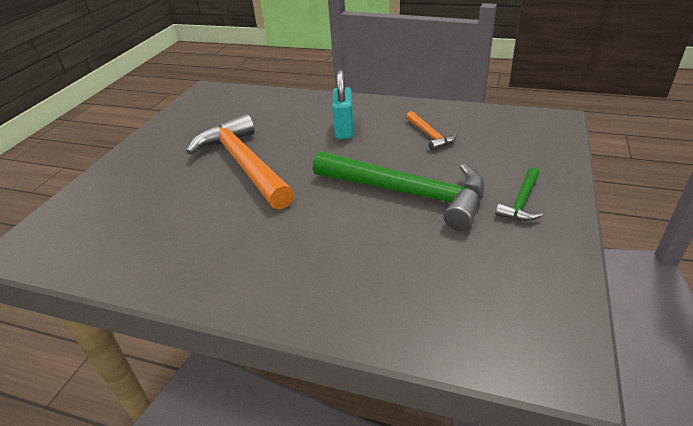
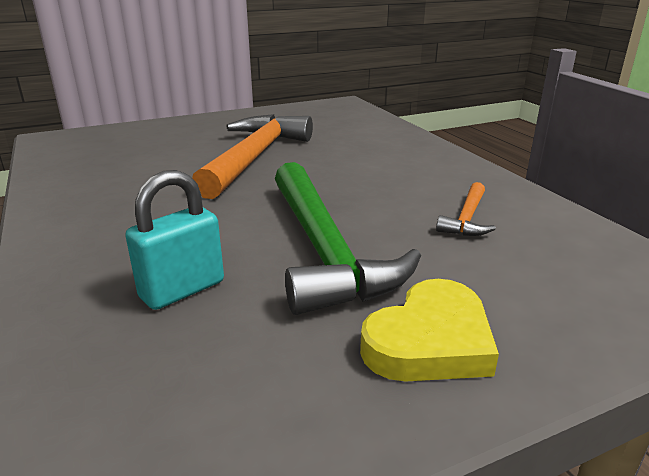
camera: 45 degrees right, 10 degrees down
turquoise padlock [332,70,354,139] -> turquoise padlock moved to [125,170,224,310]
green hammer [495,167,543,221] -> yellow heart [360,279,499,381]

